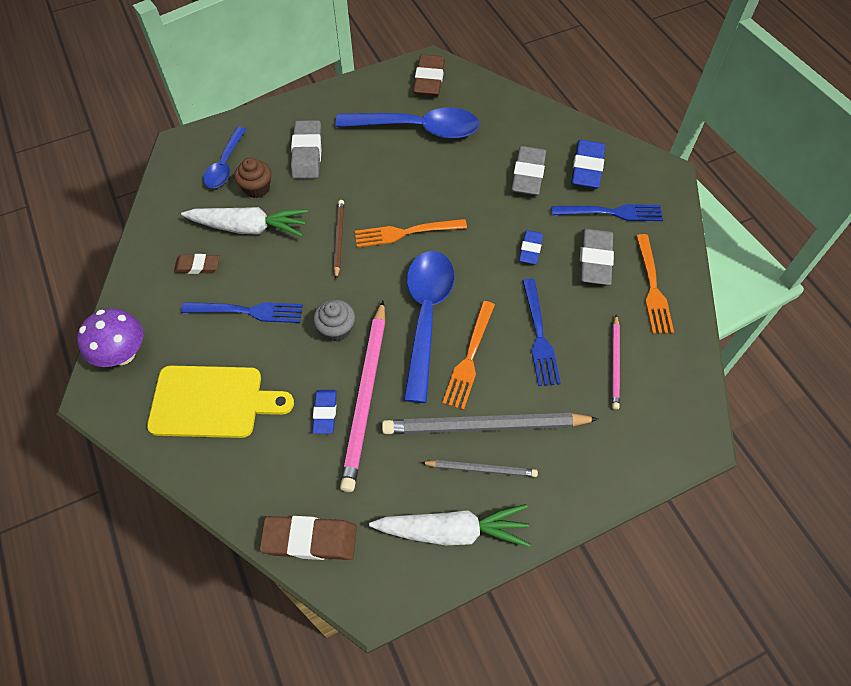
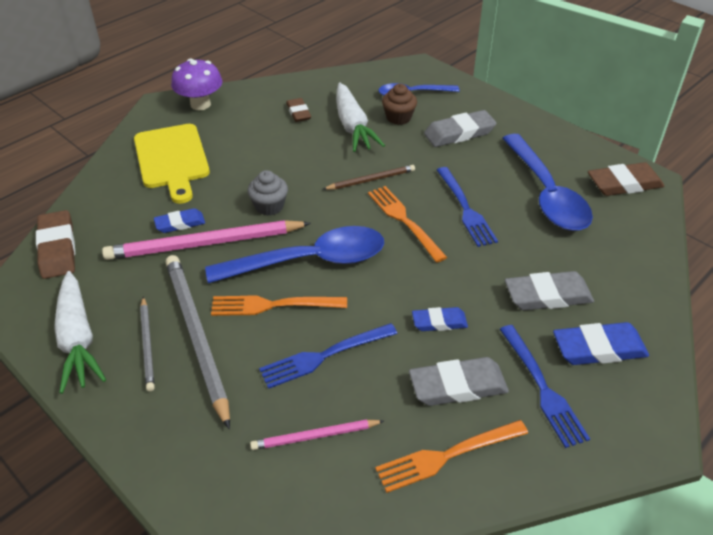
camera: 70 degrees right, 15 degrees down
blue fork [181,302,303,323] -> blue fork moved to [437,167,498,247]

